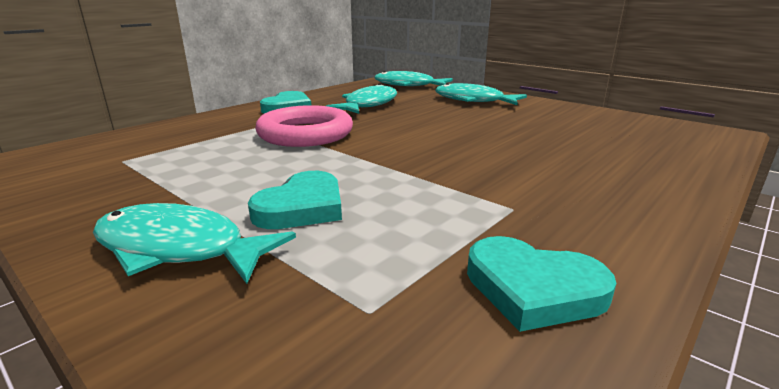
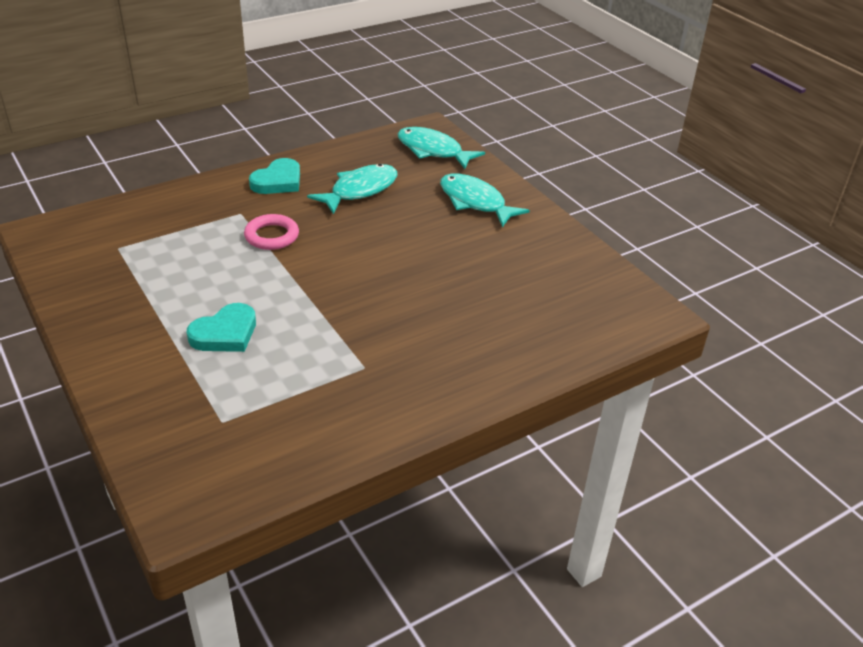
camera: 15 degrees right, 15 degrees up
turquoise fish [93,203,296,284] -> none
pink ring [255,105,353,147] -> pink ring [244,214,299,250], size x0.62
turquoise heart [467,236,617,332] -> none

